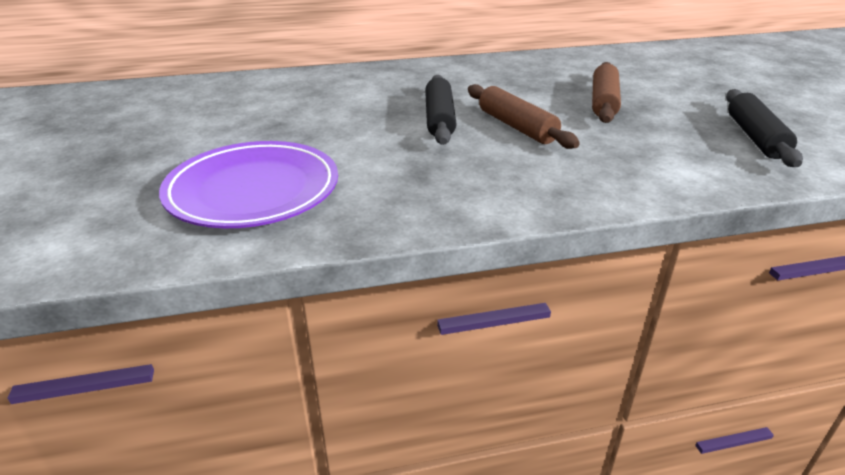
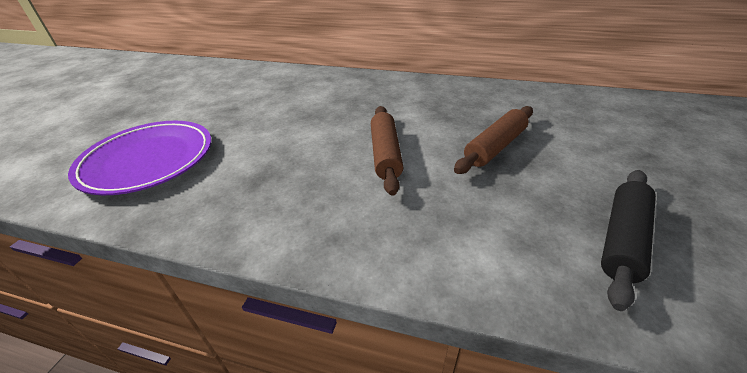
camera: 30 degrees right, 5 degrees up
black rolling pin [425,75,457,145] -> none

